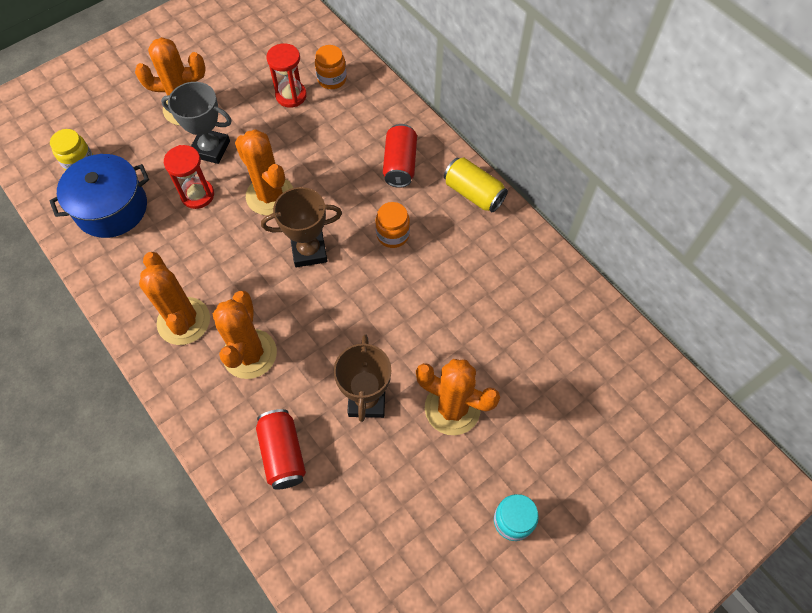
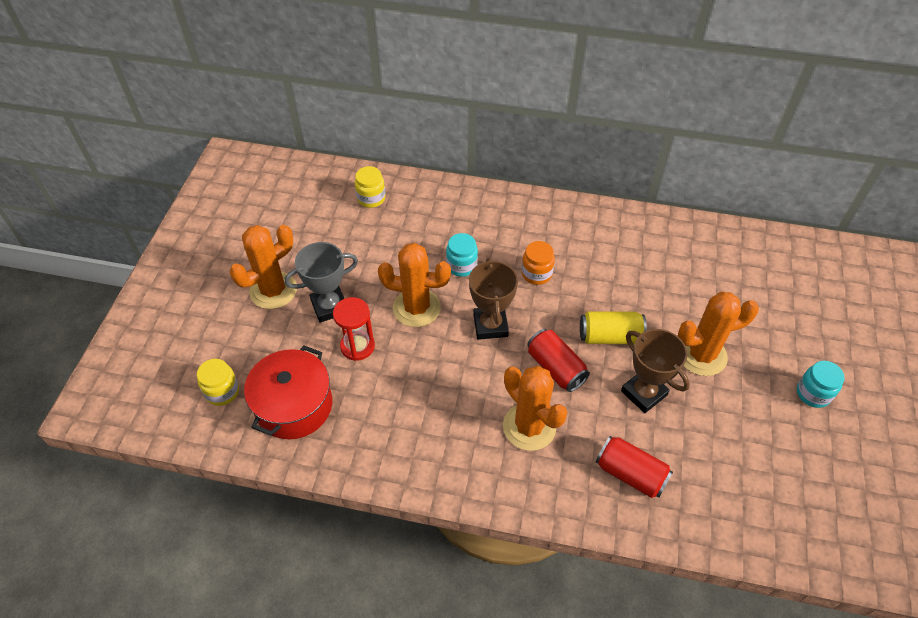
camera: 40 degrees left, 10 degrees down
blue pot [49,154,149,238] -> red pot [244,346,332,439]
orange cactus [139,252,210,345] -> none
brown trophy [261,187,342,268] -> brown trophy turned 45 degrees counterclockwise [469,258,518,340]
red hourglass [266,43,307,108] -> none
orange jar [315,45,347,89] -> yellow jar [355,166,386,208]
red can [383,124,417,188] -> red can moved to [527,329,590,392]
yellow can [444,157,508,212] -> yellow can moved to [580,311,647,344]
none -> turquoise jar [446,233,478,277]

